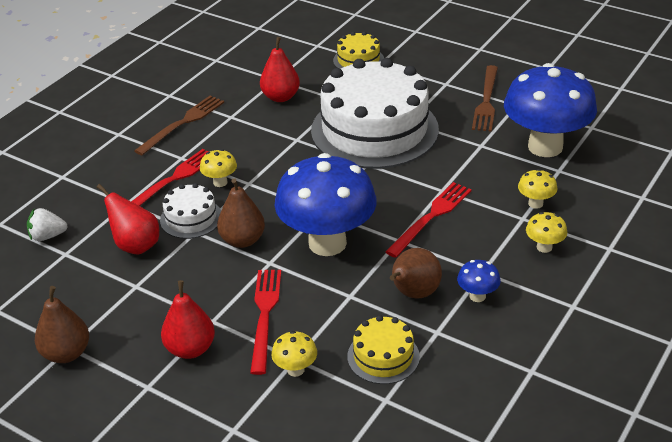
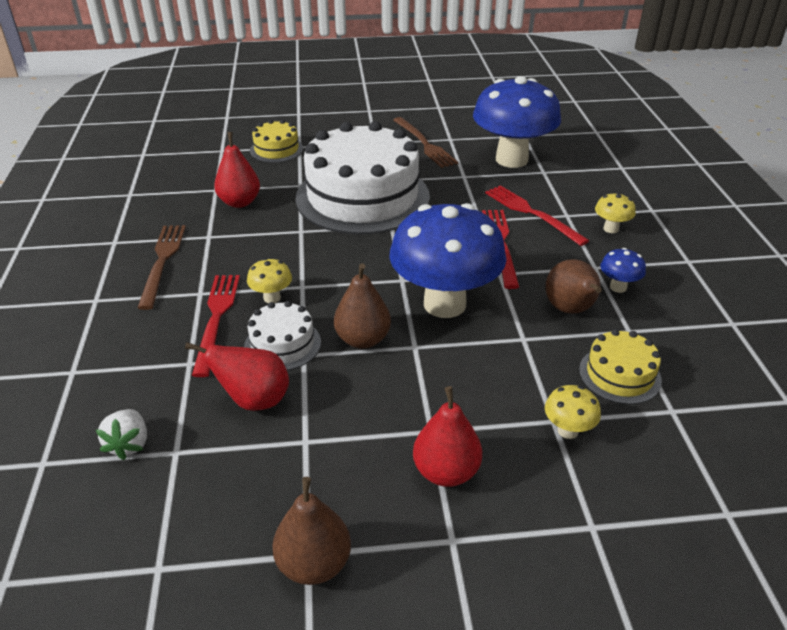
camera: 40 degrees left, 0 degrees up
white strawberry [27,208,68,241] -> white strawberry turned 45 degrees counterclockwise [96,409,147,460]
red fork [250,270,281,375] -> red fork moved to [485,185,589,246]
yellow mushroom [518,169,557,209] -> none

